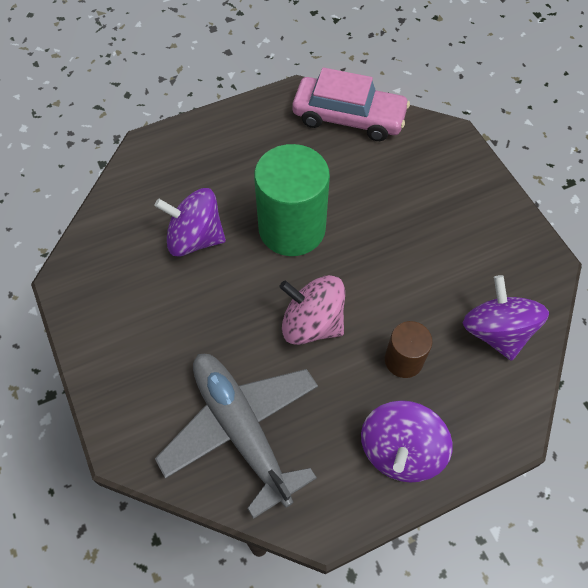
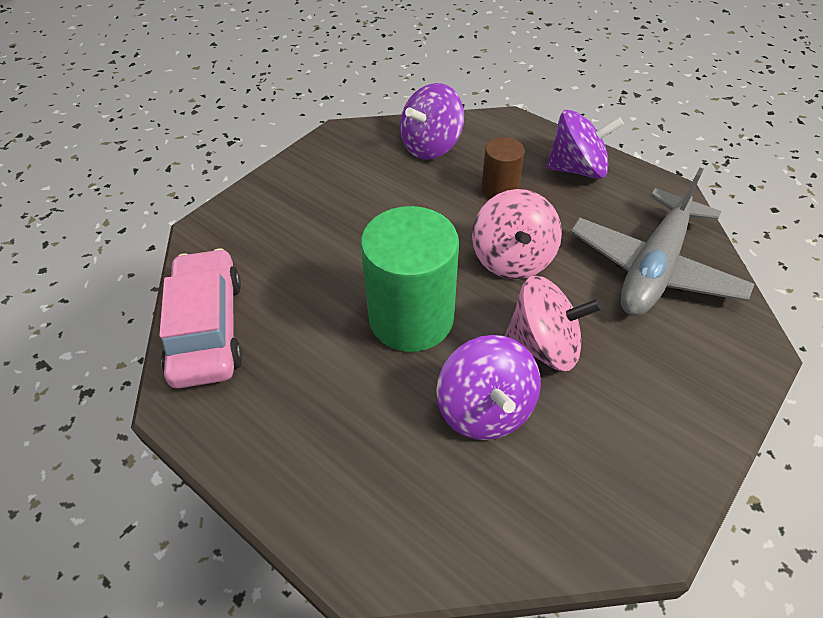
camera: 115 degrees left, 10 degrees down
none -> pink spinning top [505,276,602,371]

